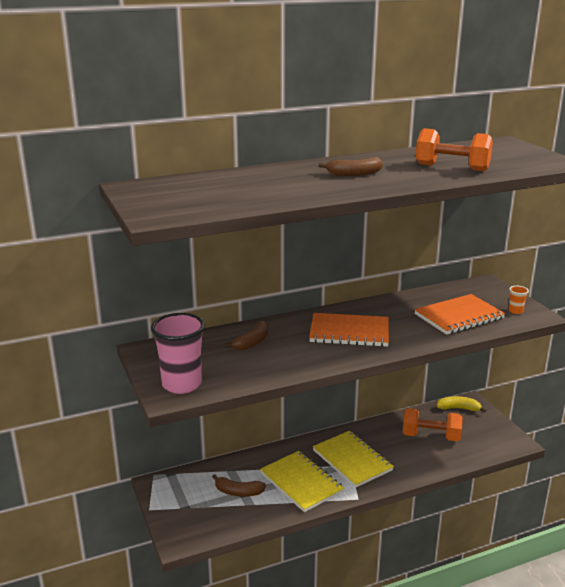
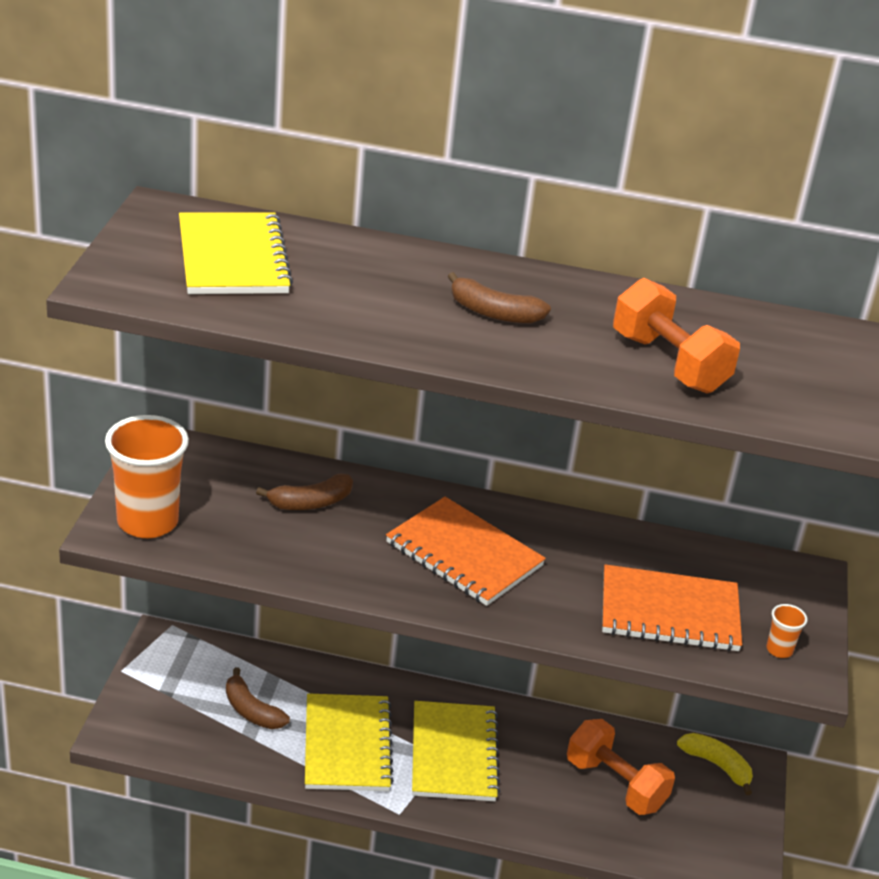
camera: 30 degrees right, 10 degrees up
pink cup [151,313,205,394] -> orange cup [105,415,189,538]
none -> yellow notebook [179,212,293,294]

